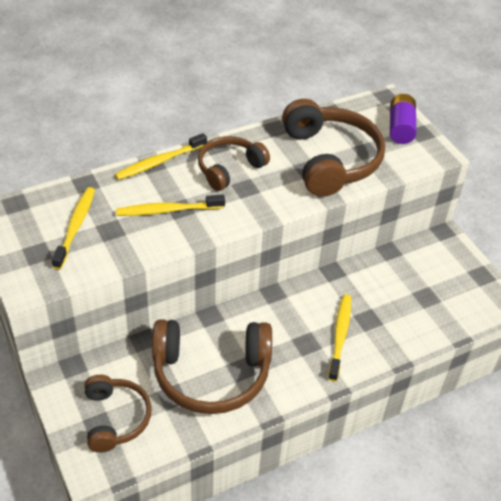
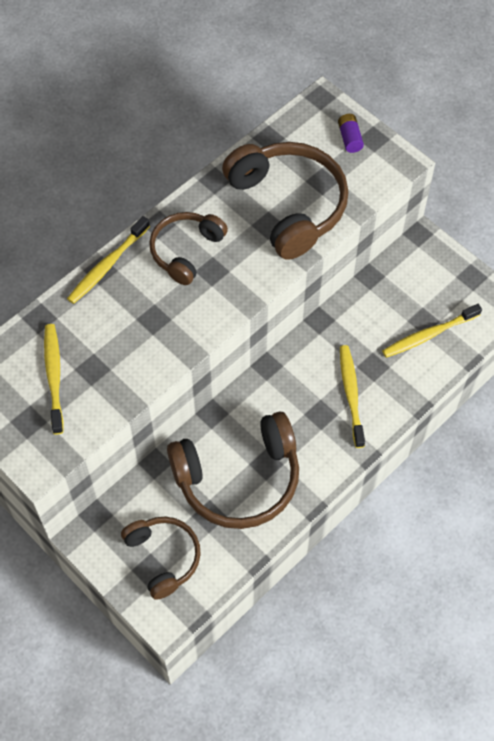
camera: 15 degrees left, 15 degrees up
yellow toothbrush [116,195,225,216] -> yellow toothbrush moved to [382,304,482,358]
purple battery [390,94,416,144] -> purple battery [338,114,364,153], size x0.64

